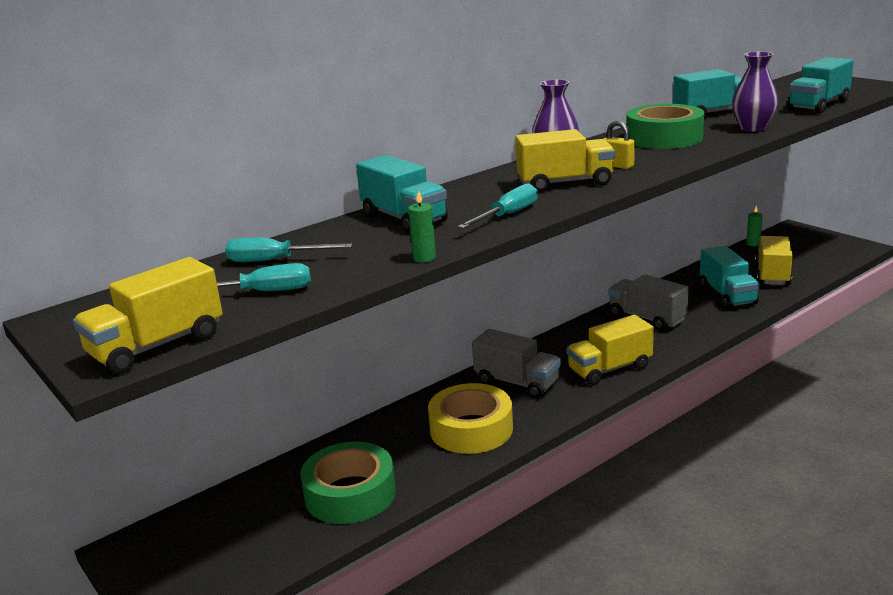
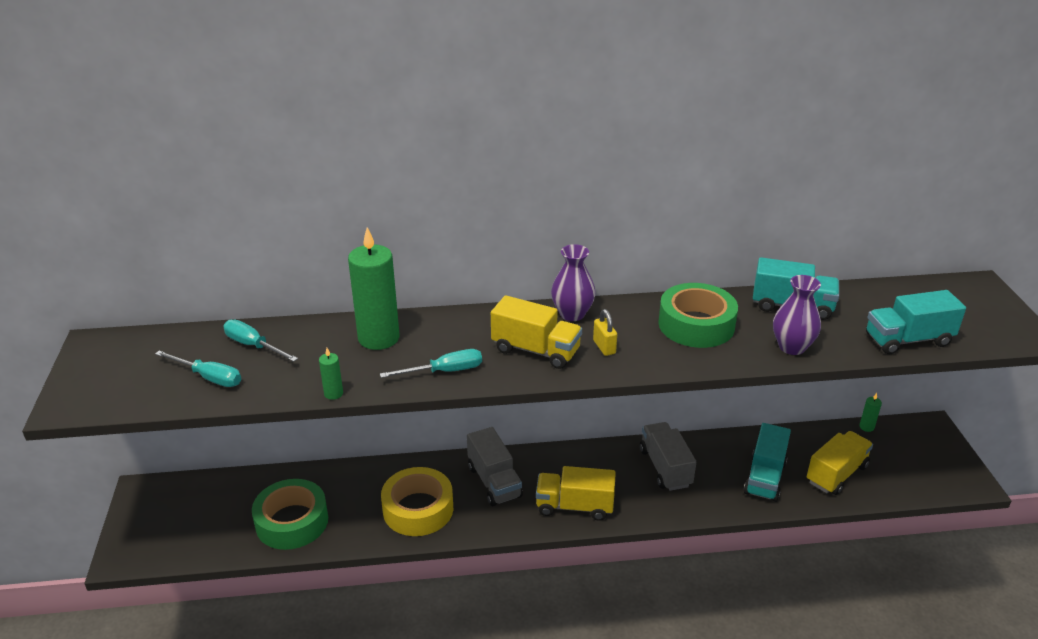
camera: 30 degrees right, 10 degrees up
yellow truck [73,257,223,374] -> none
turquoise truck [356,155,448,233] -> green candle [348,227,399,350]

